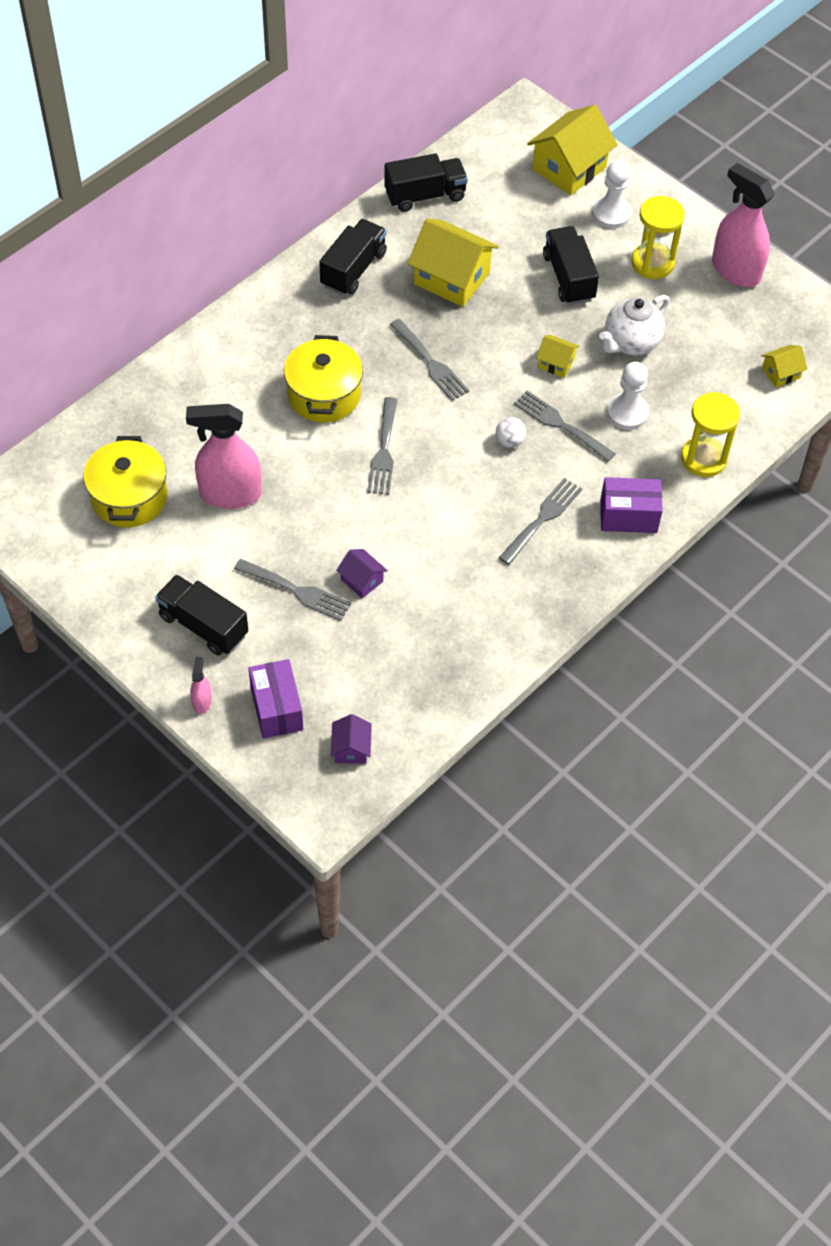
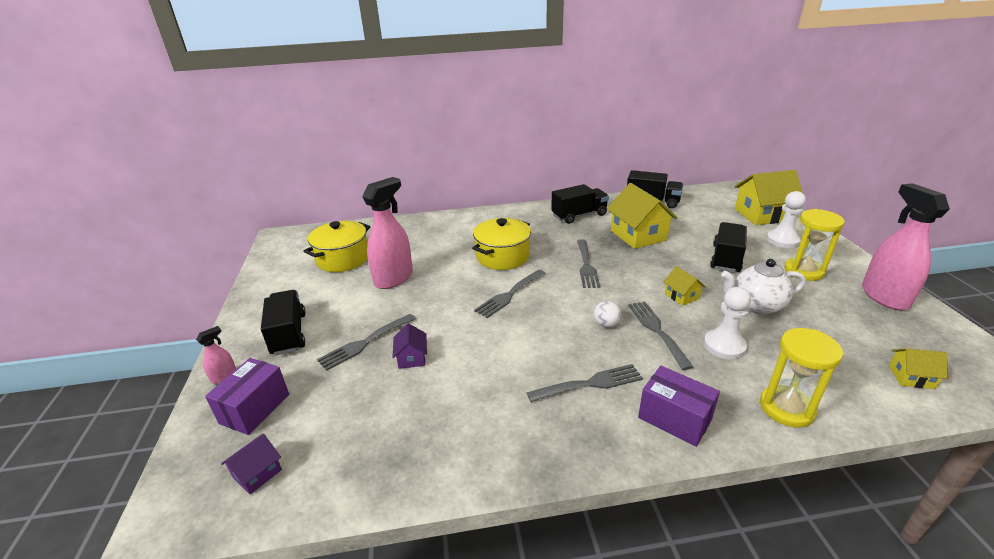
camera: 40 degrees right, 25 degrees down
pink spray bottle [186,404,262,509] -> pink spray bottle turned 90 degrees clockwise [362,177,413,289]
grey fork [234,559,351,621] -> grey fork turned 75 degrees clockwise [317,314,416,371]

